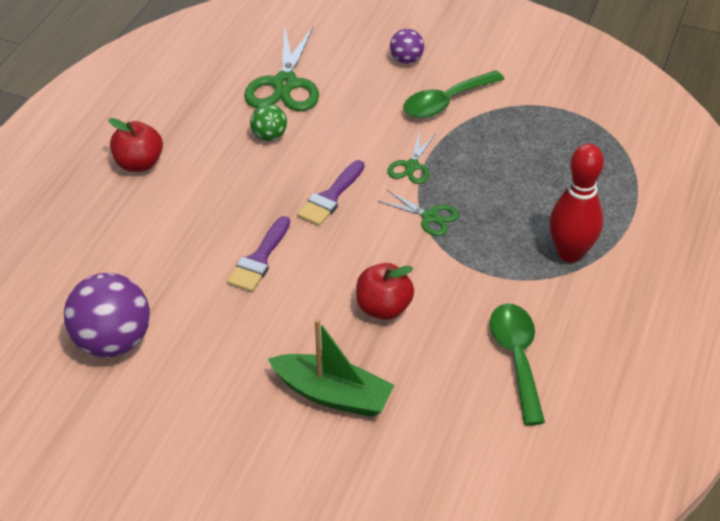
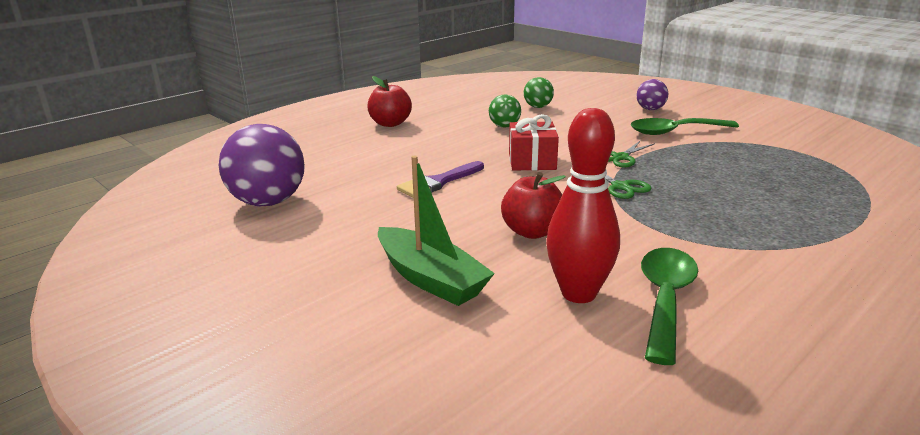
camera: 25 degrees right, 20 degrees down
green scissors [244,27,319,111] -> green ball [524,77,554,108]
purple brush [297,160,365,226] -> red gift [509,114,559,170]
red bowling pin [549,143,604,263] -> red bowling pin moved to [546,108,620,303]

